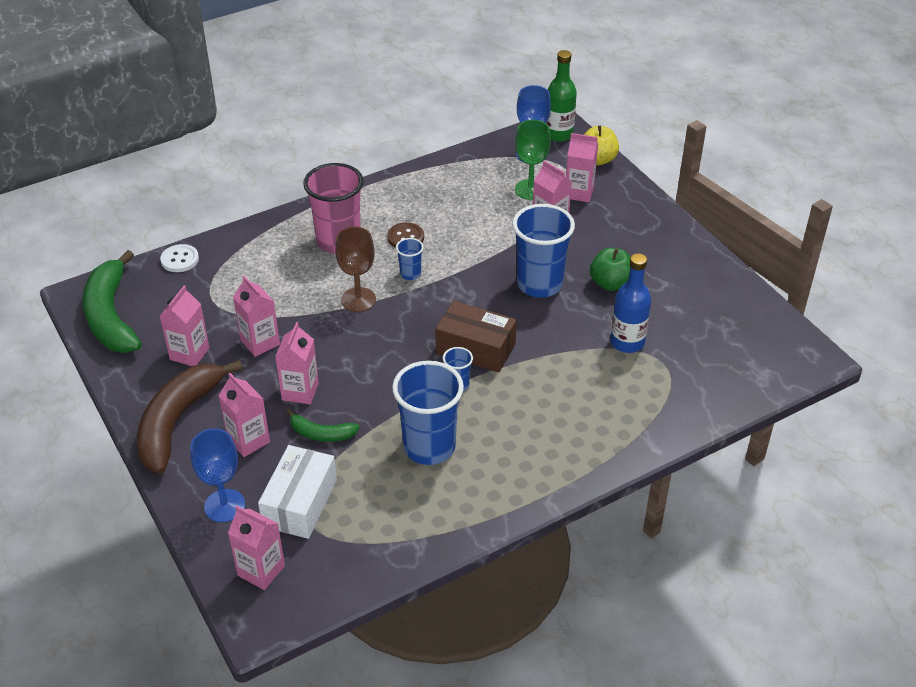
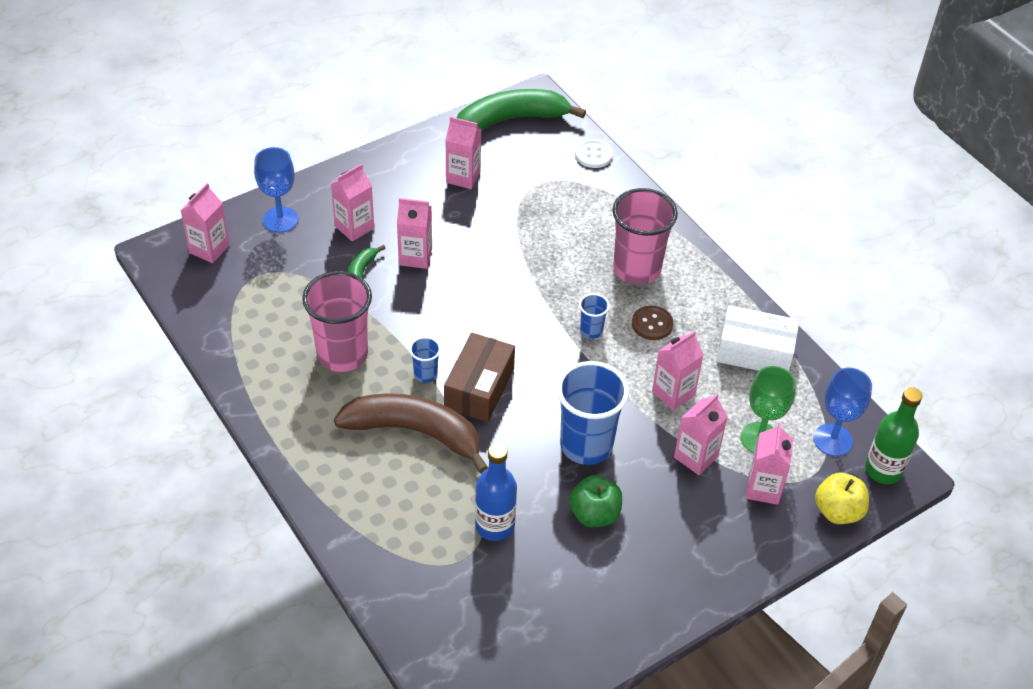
camera: 85 degrees right, 5 degrees up
brown banana [137,360,242,474] -> brown banana moved to [334,393,488,474]
pink carton [233,276,280,357] -> pink carton moved to [652,331,704,410]
white box [258,445,337,539] -> white box moved to [717,305,799,371]
brown goblet [335,226,376,312] -> none
blue cup [392,361,464,465] -> pink cup [302,271,372,372]

